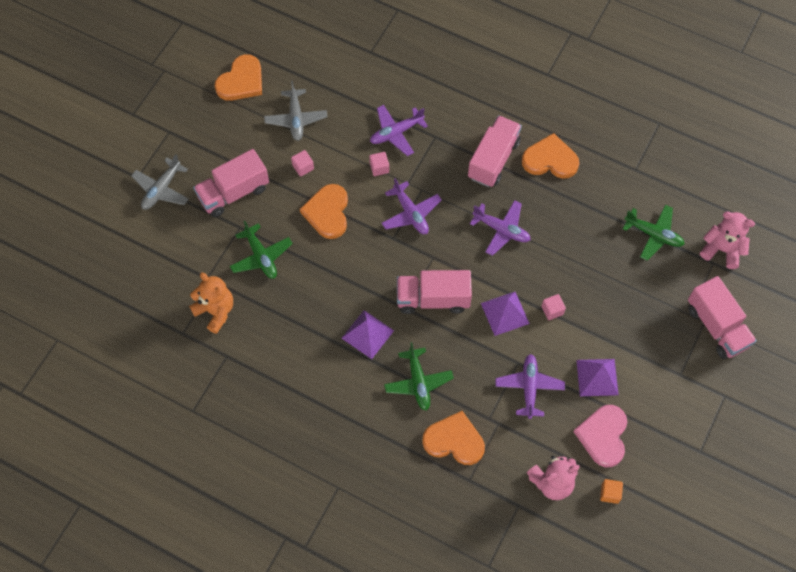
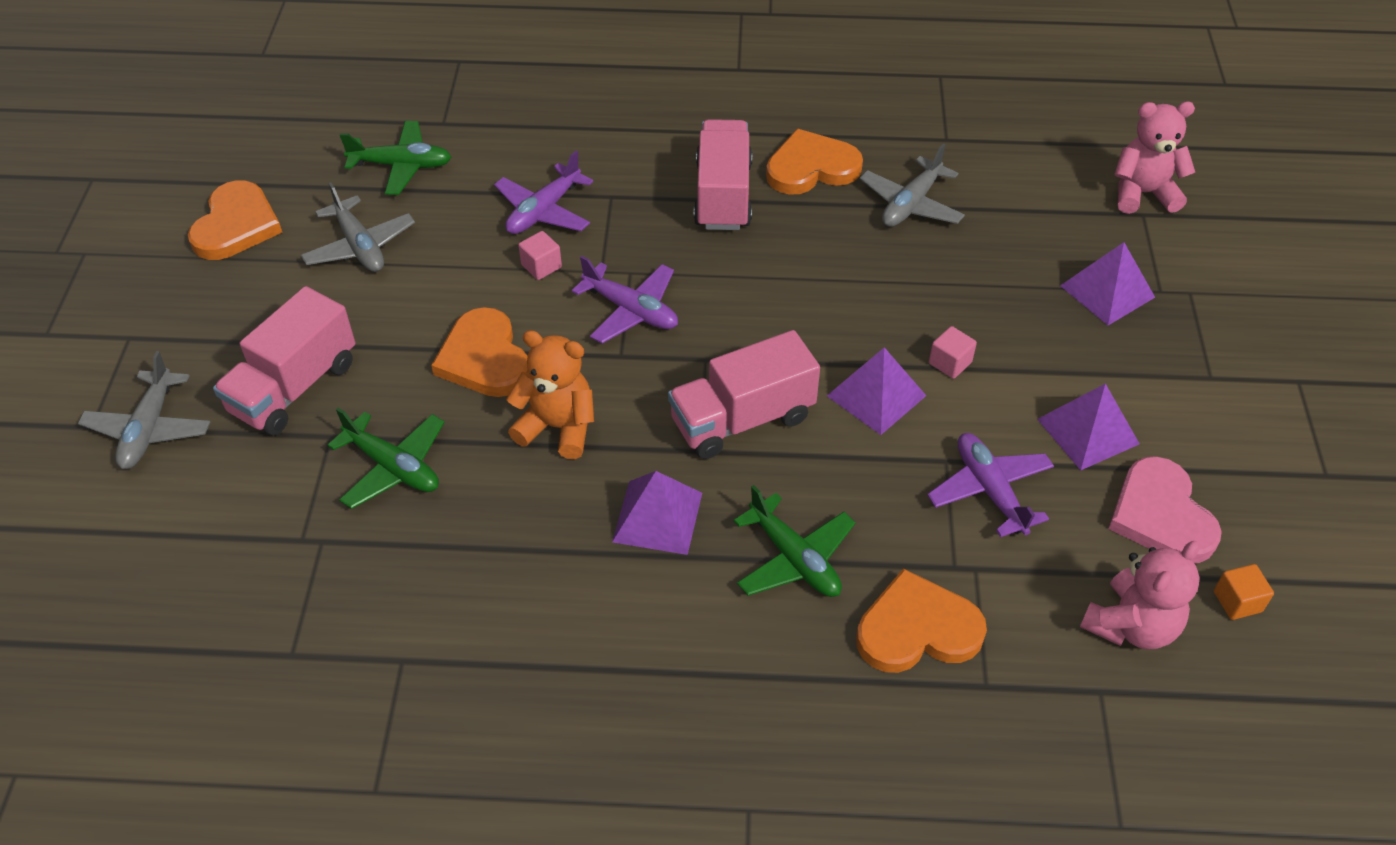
camera: 25 degrees left, 15 degrees down
orange teddy bear [189,272,233,334] -> orange teddy bear moved to [506,330,594,459]
pink cube [291,150,314,177] -> none
purple plane [470,200,531,256] -> none
green plane [623,205,685,261] -> green plane moved to [340,121,451,195]
pink truck [688,276,757,359] -> none
none -> grey plane [860,144,965,227]
none -> purple pyramid [1060,242,1155,325]

